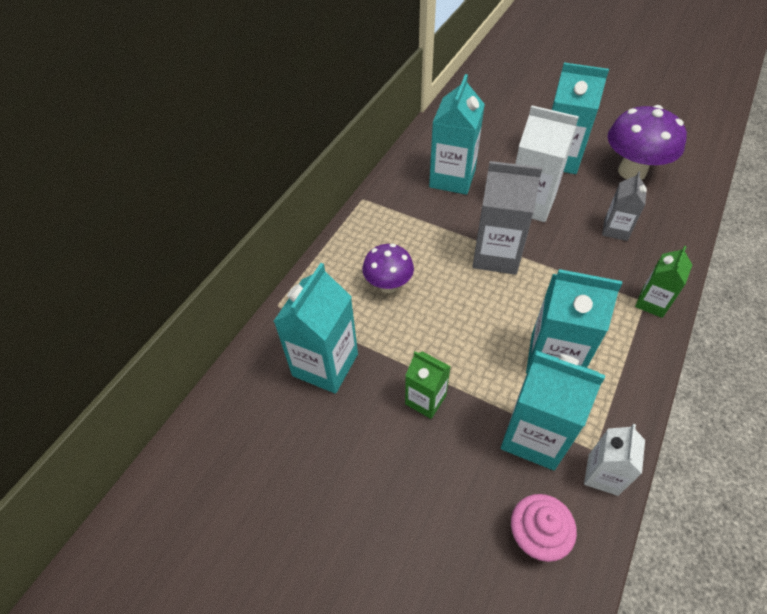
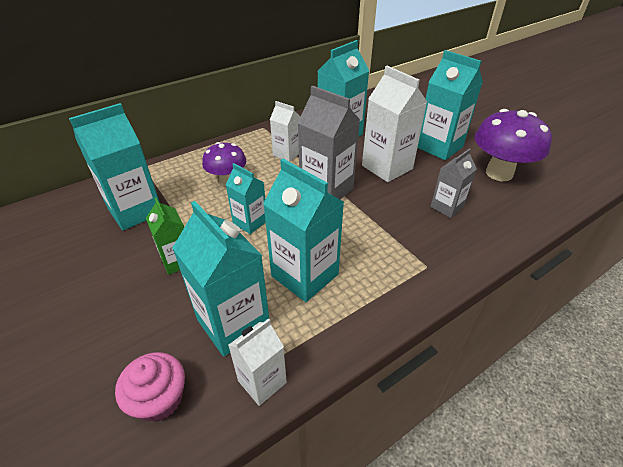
camera: 25 degrees right, 10 degrees down
green carton [635,246,692,318] -> none
none -> turquoise carton [226,163,266,234]
none -> white carton [270,101,300,162]

